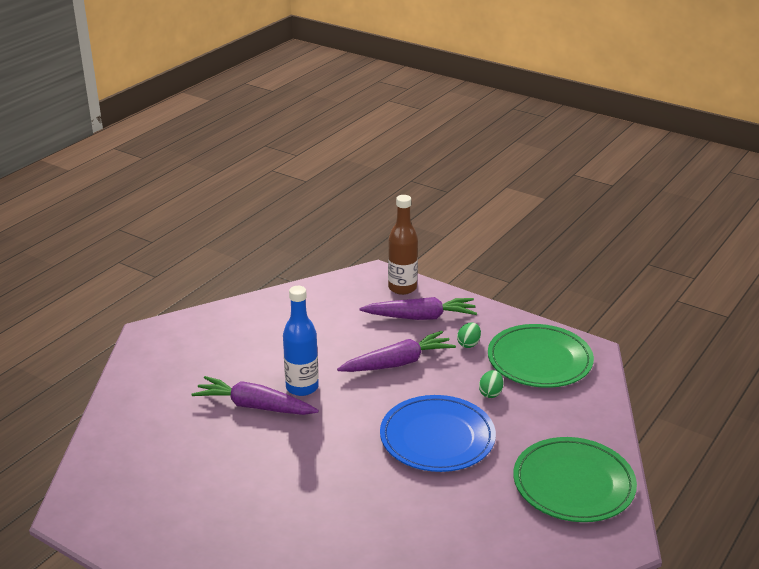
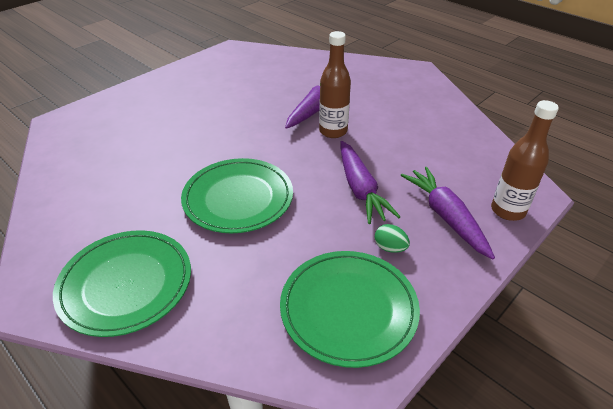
camera: 100 degrees right, 10 degrees up
blue bottle [283,286,319,396] -> brown bottle [319,31,351,138]
purple carrot [359,297,477,320] -> purple carrot turned 150 degrees clockwise [401,167,495,259]
blue plate [380,395,496,472] -> green plate [181,158,293,233]
green egg [479,370,503,398] -> none

